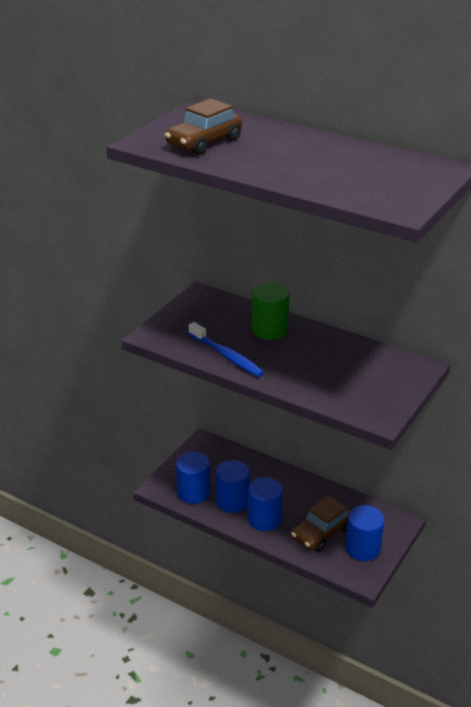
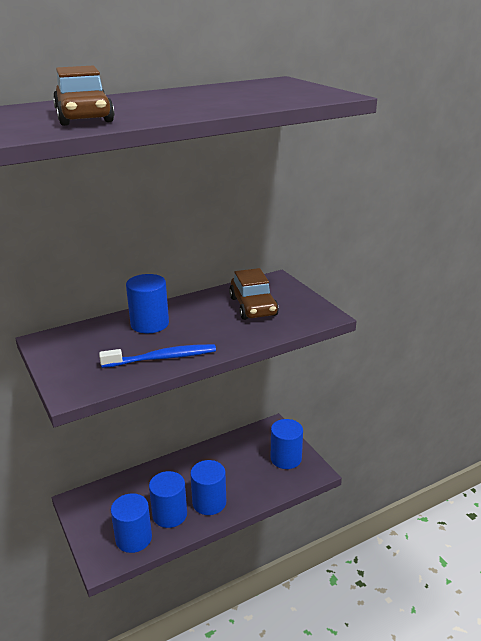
camera: 60 degrees left, 5 degrees down
green cylinder [252,283,290,340] -> blue cylinder [126,274,169,333]
brown car [291,495,351,552] -> brown car moved to [229,268,279,320]

